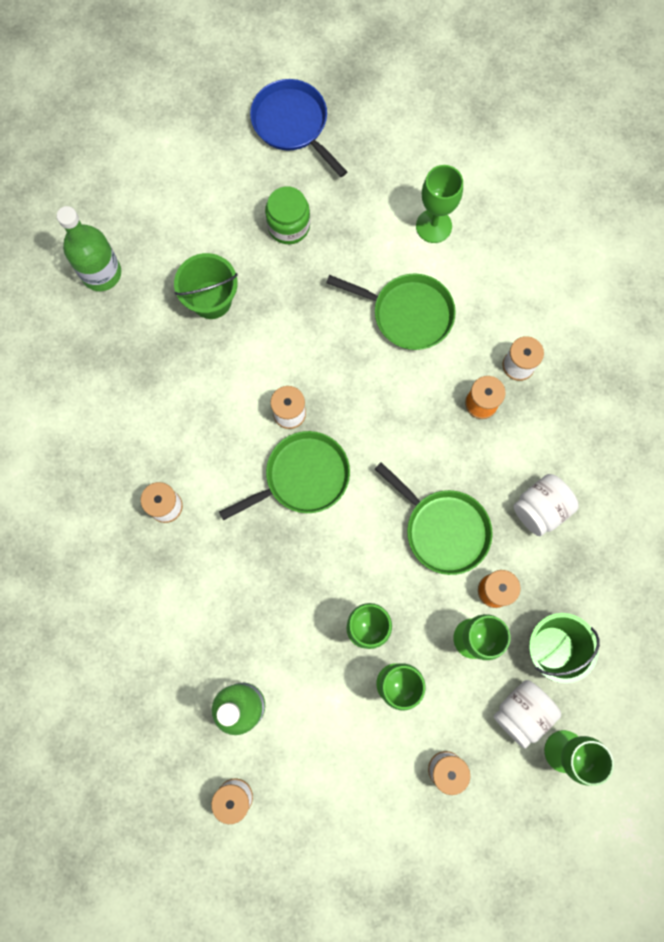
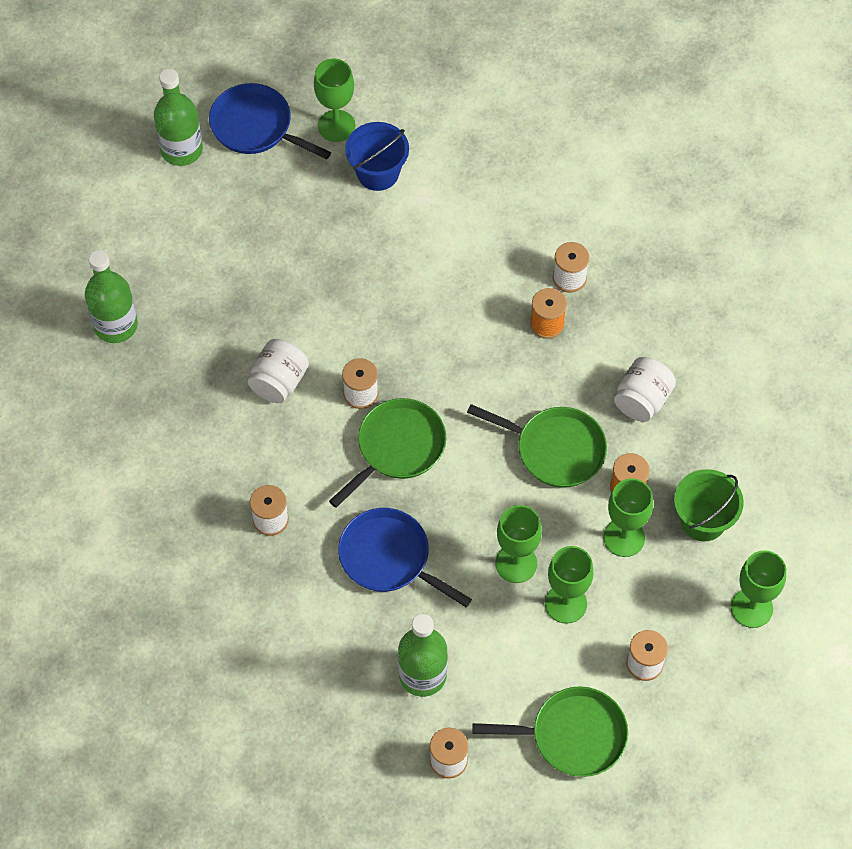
camera: 20 degrees left, 15 degrees down
green bucket [174,253,238,319] -> none
green jar [265,186,310,244] -> none
green pan [326,273,456,350] -> green pan moved to [472,687,628,777]
green goblet [416,165,463,243] -> green goblet moved to [314,59,355,142]
white jar [494,680,561,749] -> white jar moved to [248,339,309,403]
none -> green bottle [154,69,203,166]
none -> blue pan [338,508,472,607]
none -> blue bucket [345,122,409,191]

